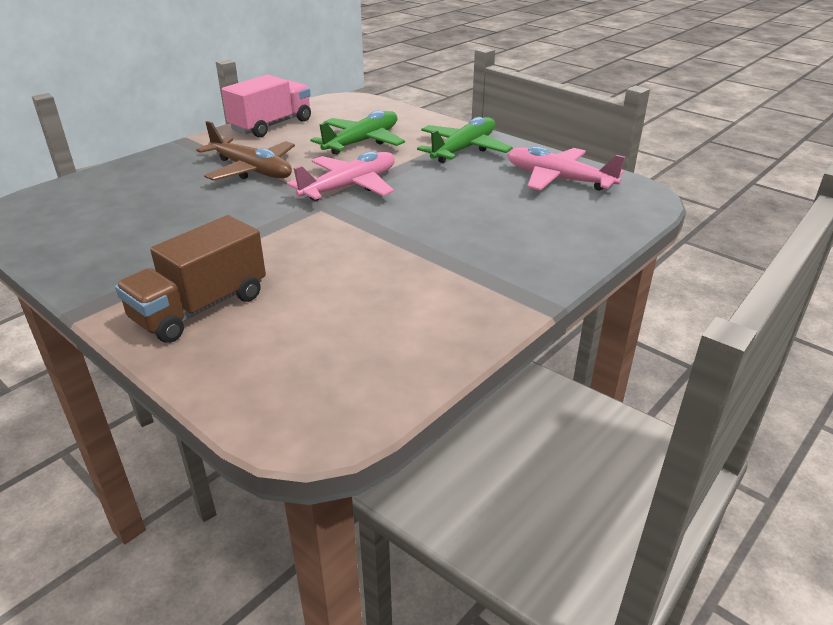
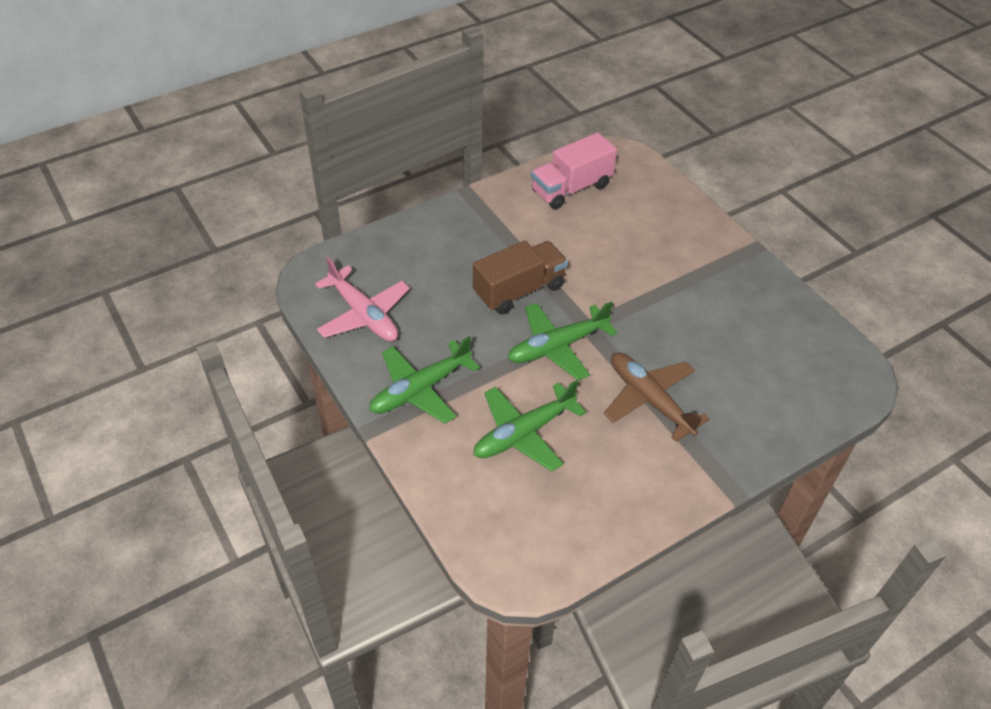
camera: 165 degrees left, 15 degrees up
brown truck [115,215,266,343] -> brown truck moved to [473,240,568,315]
pink truck [222,74,311,137] -> pink truck moved to [531,132,617,209]
pink plane [287,152,395,201] -> green plane [508,301,617,381]

